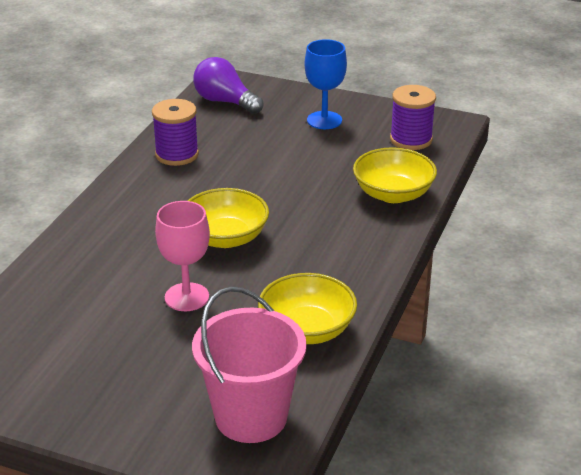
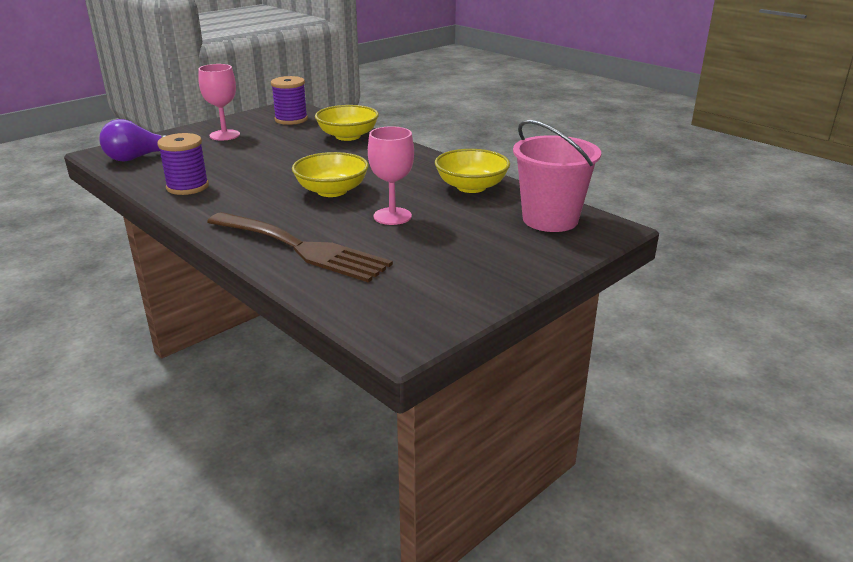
camera: 65 degrees left, 5 degrees down
blue goblet [305,39,347,129] -> pink goblet [198,64,240,141]
none -> brown fork [207,212,393,283]

